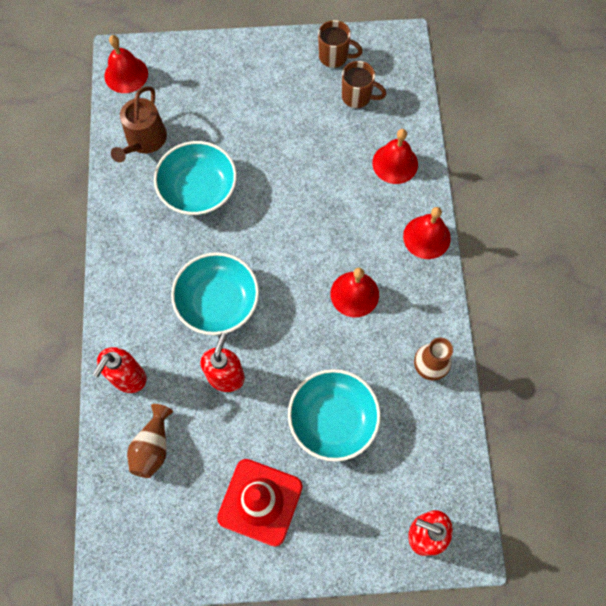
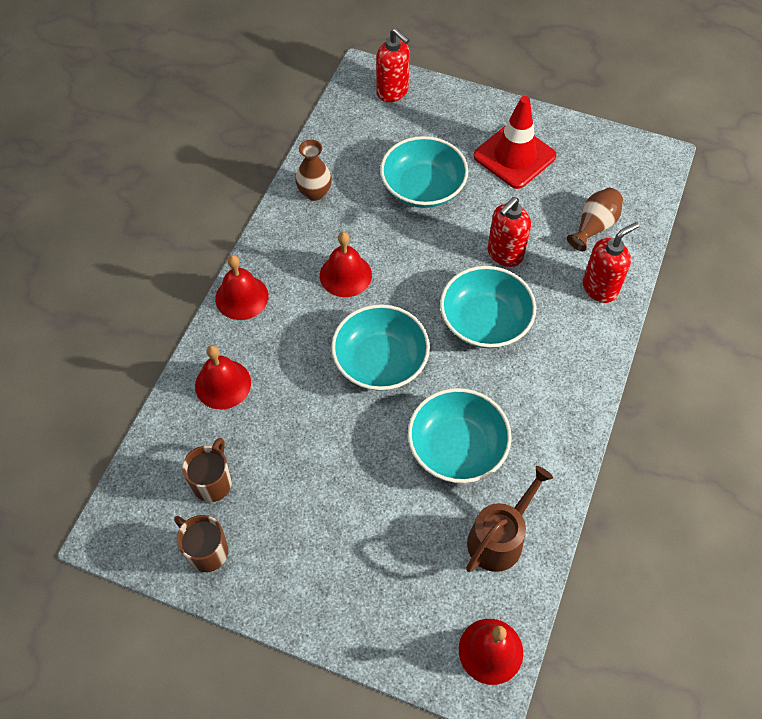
camera: 155 degrees left, 10 degrees down
brown mug [342,61,386,108] -> brown mug turned 60 degrees clockwise [182,438,232,502]
none -> turquoise bowl [331,304,430,391]

